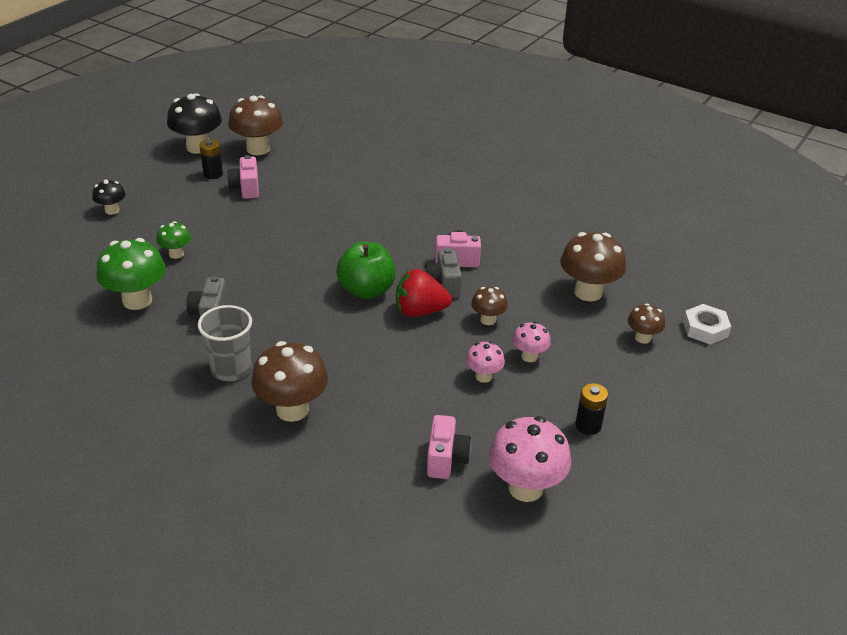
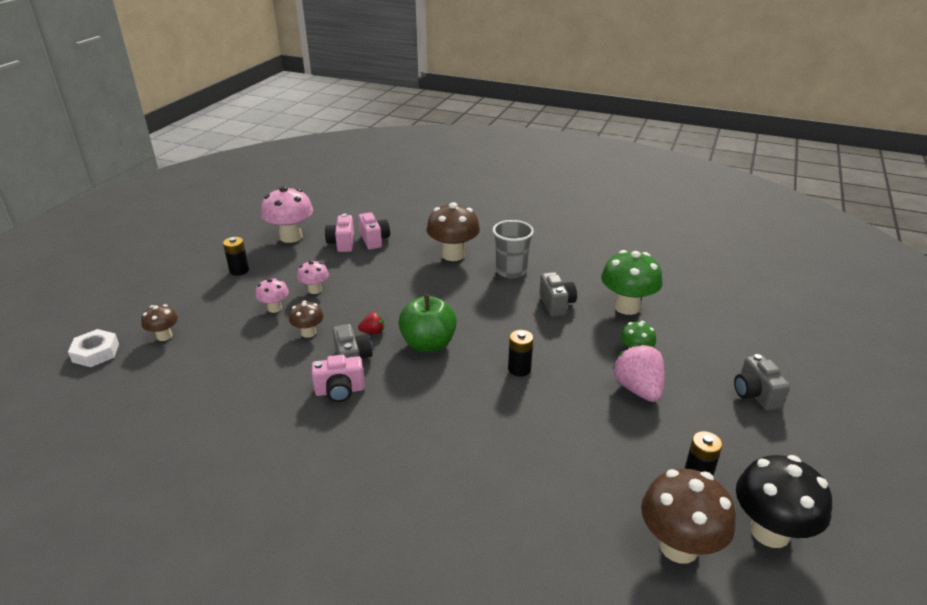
camera: 170 degrees right, 5 degrees down
black mushroom [92,179,125,215] -> grey camera [734,354,790,410]
pink camera [227,155,259,199] -> pink camera moved to [358,212,390,250]
red strawberry [396,269,452,317] -> red strawberry [358,312,384,334], size x0.50
brown mushroom [561,232,626,301] -> none
none -> black battery [508,330,533,377]
none -> pink strawberry [613,344,664,402]

